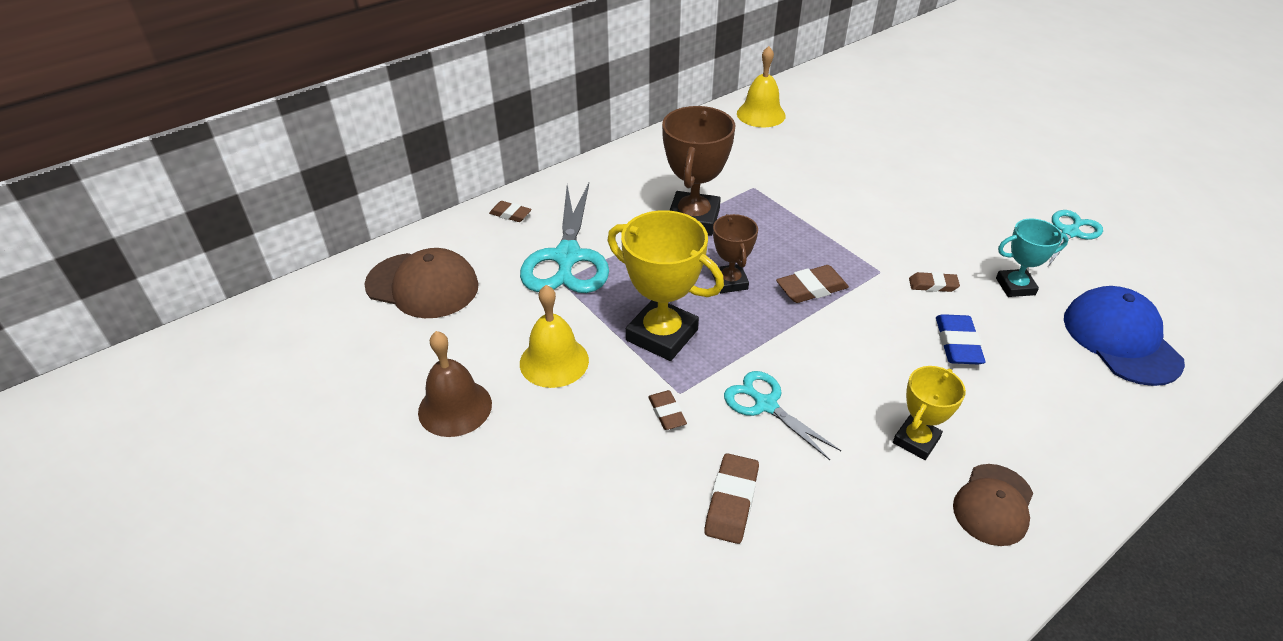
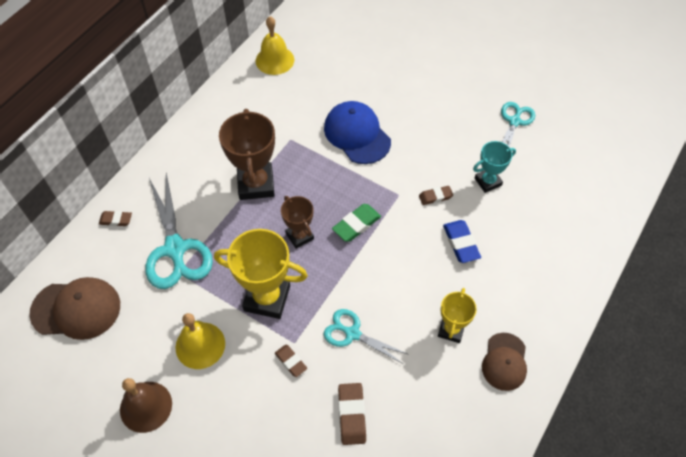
camera: 20 degrees left, 15 degrees up
brown eraser [776,265,849,303] -> green eraser [332,204,381,242]
blue cap [1064,286,1185,386] -> blue cap moved to [324,101,391,164]

